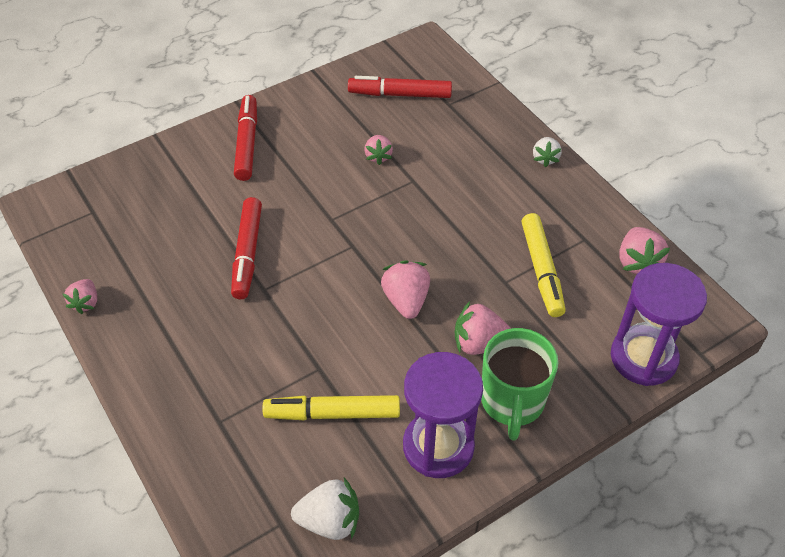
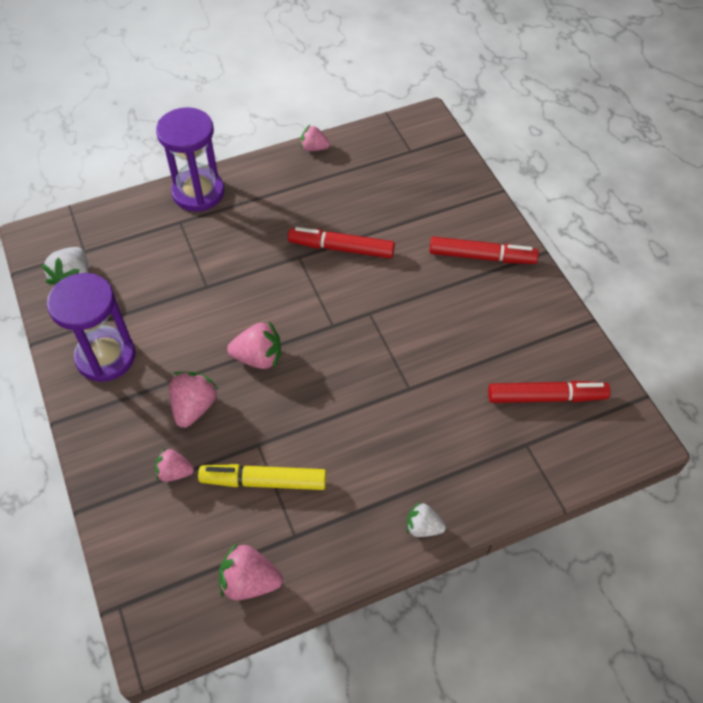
camera: 100 degrees right, 5 degrees up
yellow marker [263,395,400,420] -> none
red marker [348,76,452,98] -> red marker turned 75 degrees clockwise [488,381,611,403]
pink strawberry [364,135,393,165] -> pink strawberry moved to [155,448,194,482]
green mug [481,328,558,441] -> none
purple hourglass [611,263,707,386] -> purple hourglass moved to [156,107,224,212]

